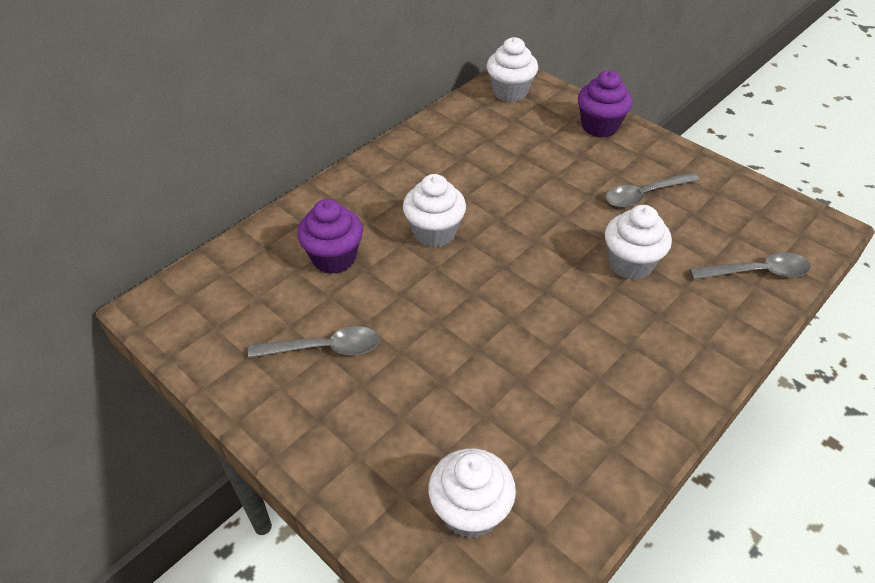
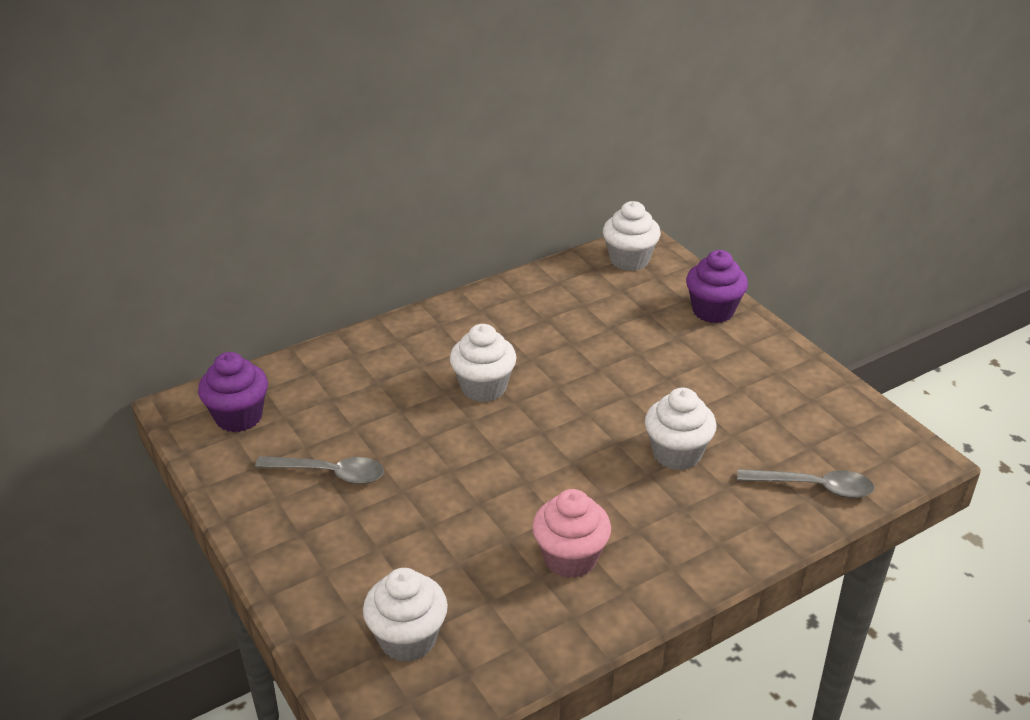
camera: 15 degrees right, 10 degrees down
purple cupcake [297,199,363,274] -> purple cupcake moved to [198,352,268,432]
grey spoon [606,172,699,208] -> none
none -> pink cupcake [532,489,611,578]

